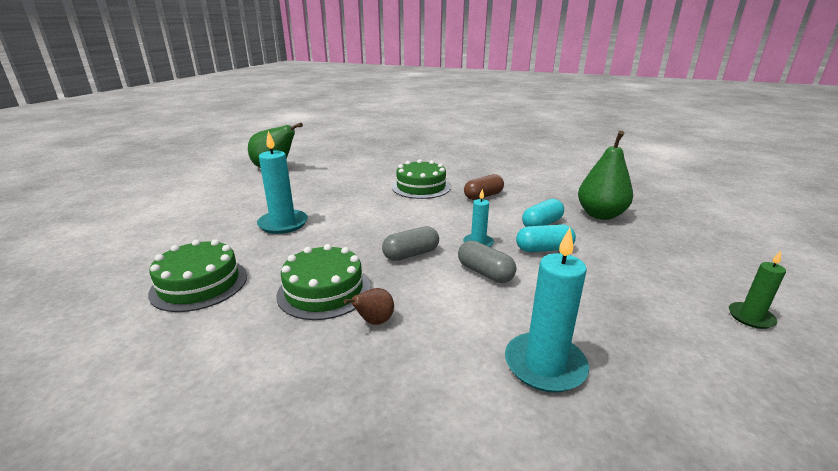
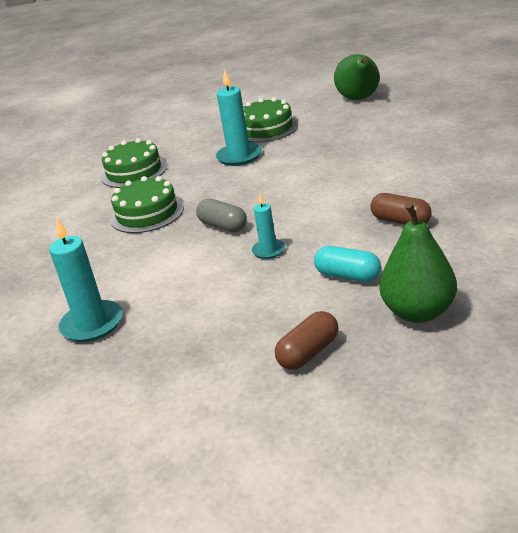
camera: 75 degrees right, 5 degrees up
brown pear [344,288,394,325] -> none
green cake [392,159,450,199] -> green cake moved to [243,97,298,142]
grey capsule [458,240,516,283] -> none
turquoise capsule [516,224,576,252] -> none
green candle [729,251,786,329] -> none
none -> brown capsule [275,311,339,370]

